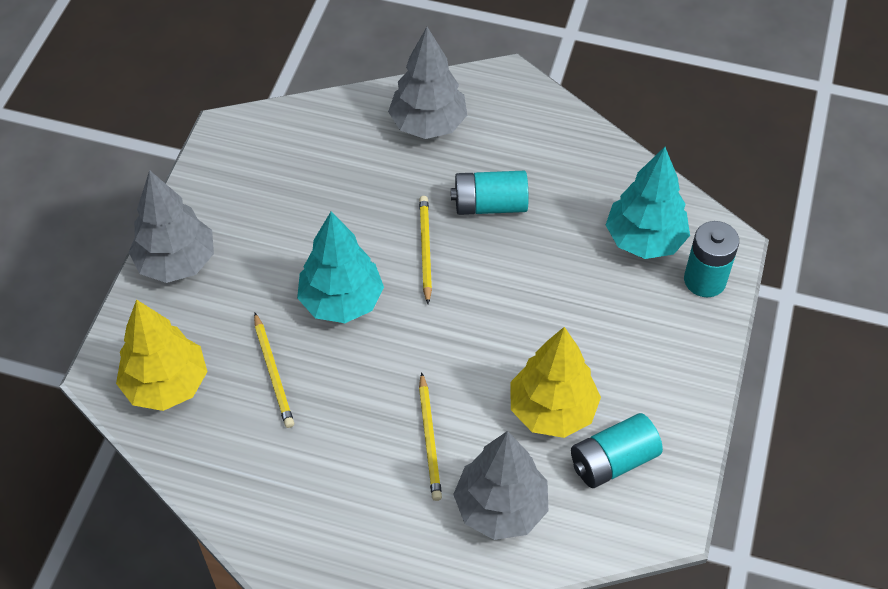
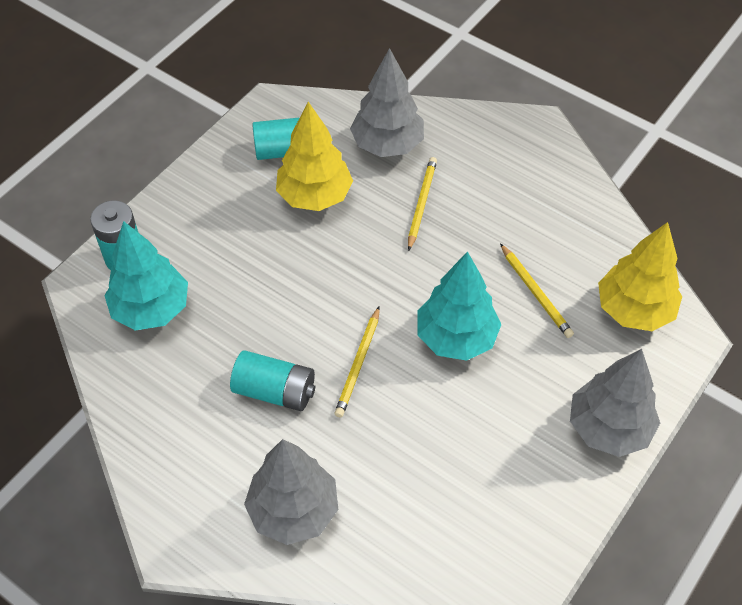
camera: 160 degrees left, 0 degrees up
yellow pencil [254,313,294,428] -> yellow pencil turned 150 degrees clockwise [500,243,574,338]

